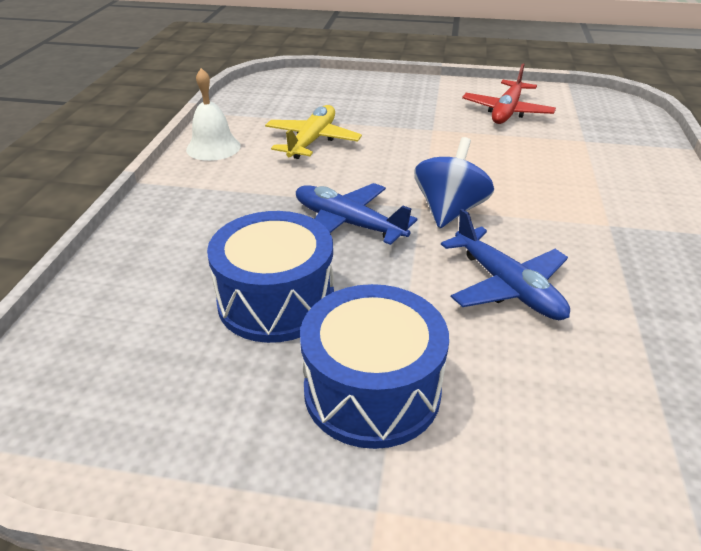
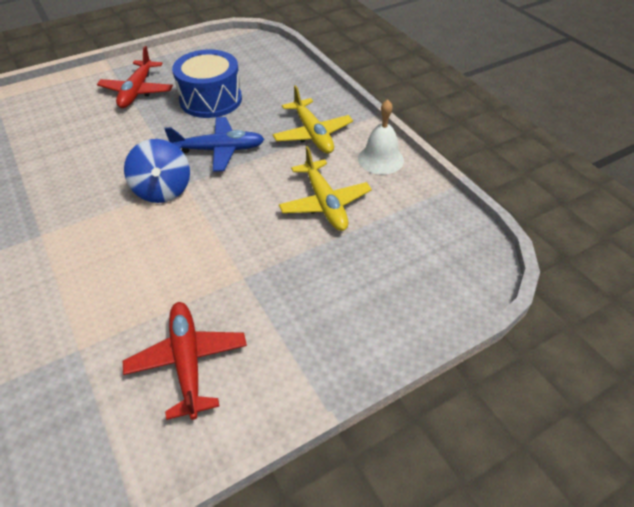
camera: 140 degrees right, 10 degrees up
blue drum [300,284,449,449] -> red plane [97,46,173,108]
blue plane [441,209,570,320] -> none
none -> yellow plane [273,85,353,154]

